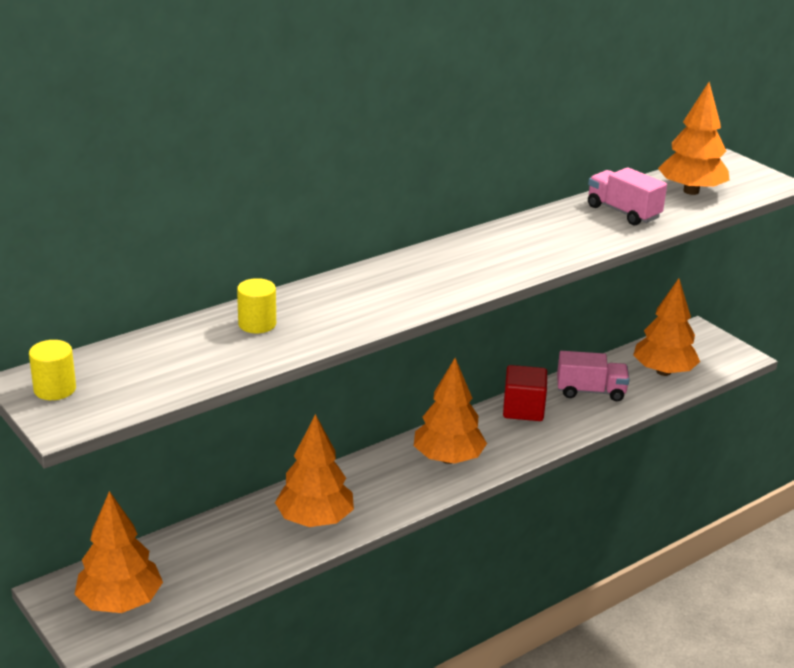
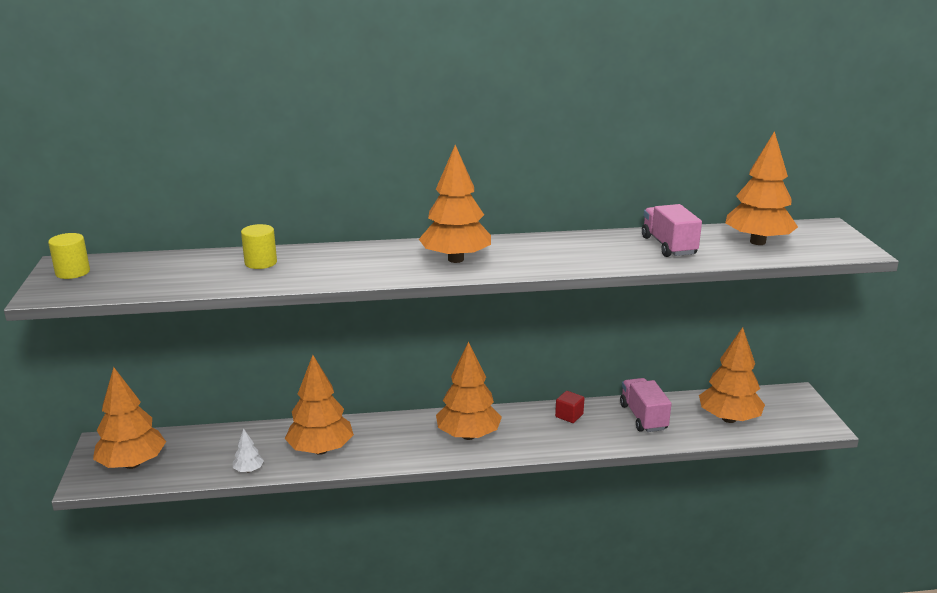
camera: 30 degrees right, 5 degrees down
red cube [503,365,547,421] -> red cube [555,391,584,423], size x0.58
pink truck [557,351,629,401] -> pink truck turned 135 degrees counterclockwise [620,378,671,432]
none -> white tree [233,428,264,472]
none -> orange tree [419,145,491,263]

